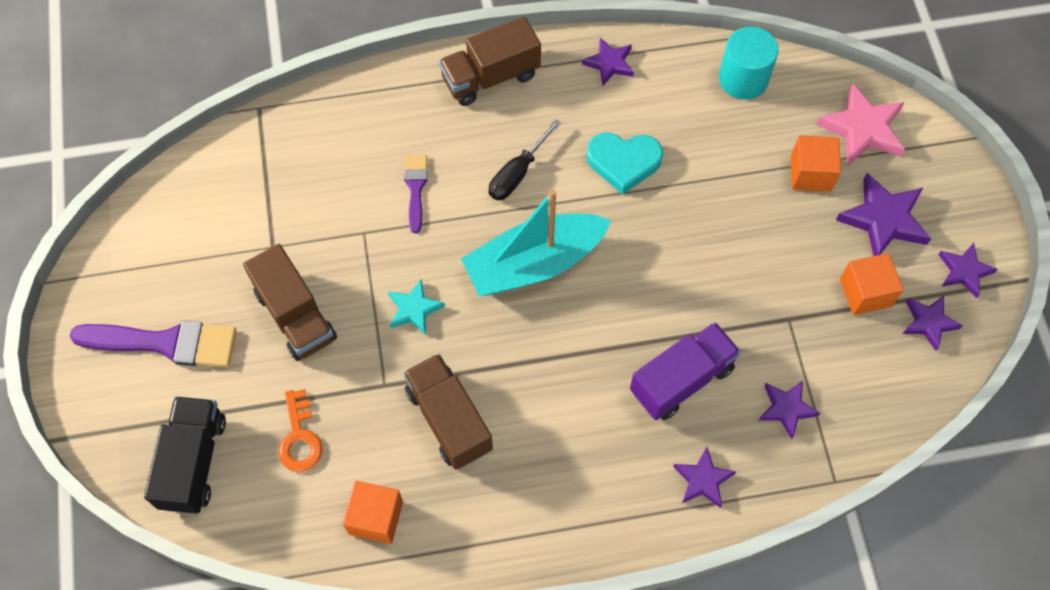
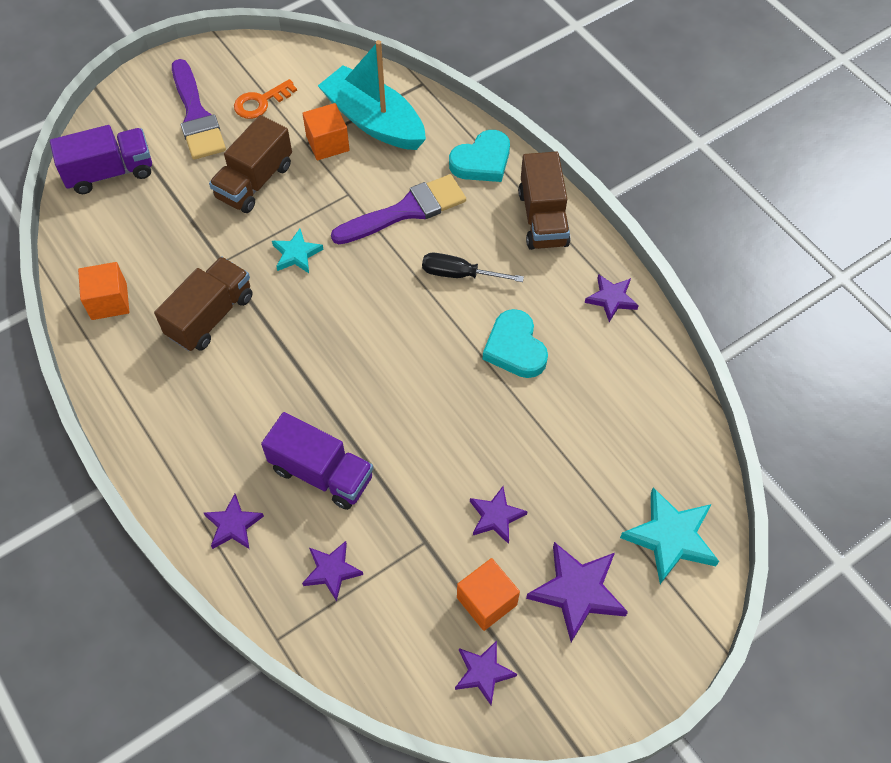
camera: 65 degrees right, 5 degrees down
black truck [144,396,226,514] -> purple truck [50,125,152,194]
orange key [278,389,323,472] -> orange key moved to [234,79,297,119]
purple brush [404,155,428,233] -> purple brush [331,174,466,244], size x1.79
brown truck [439,16,541,106] -> brown truck turned 135 degrees counterclockwise [518,152,571,250]
turquoise boat [461,189,611,296] -> turquoise boat moved to [318,40,426,150]
turquoise cylinder [719,26,779,100] -> none
orange cube [791,135,841,192] -> orange cube moved to [302,103,350,160]
pink star [816,83,905,165] -> turquoise star [620,487,719,584]
purple star [938,243,998,298] -> purple star moved to [470,486,528,544]
none -> turquoise heart [449,130,510,182]

